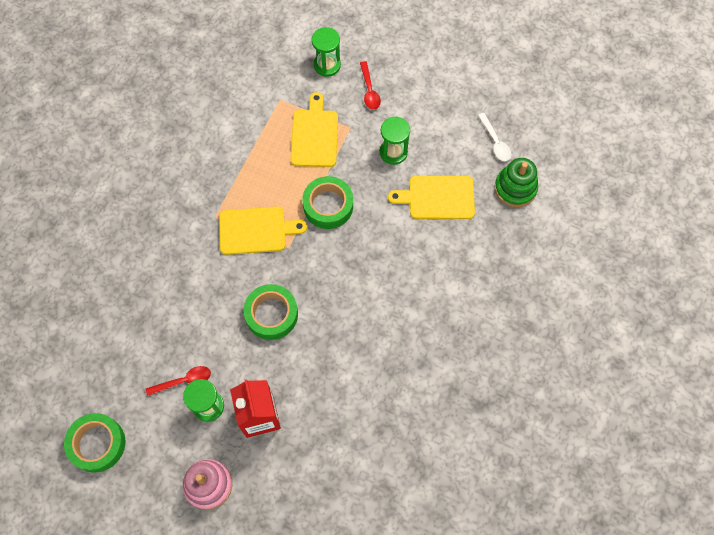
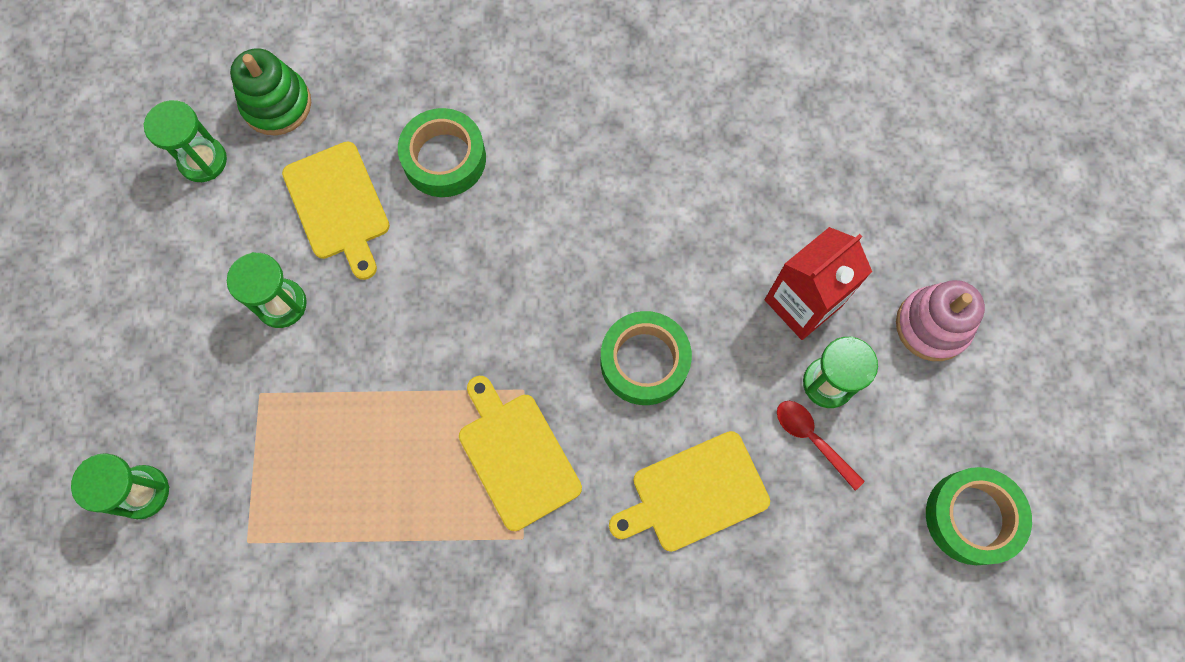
camera: 115 degrees left, 5 degrees up
yellow cutting board [291,92,338,167] -> yellow cutting board moved to [609,431,770,552]
green tape [302,176,353,229] -> green tape moved to [398,108,486,197]
red spoon [360,61,381,110] -> none
white spoon [478,113,512,161] -> green hourglass [143,100,227,182]

